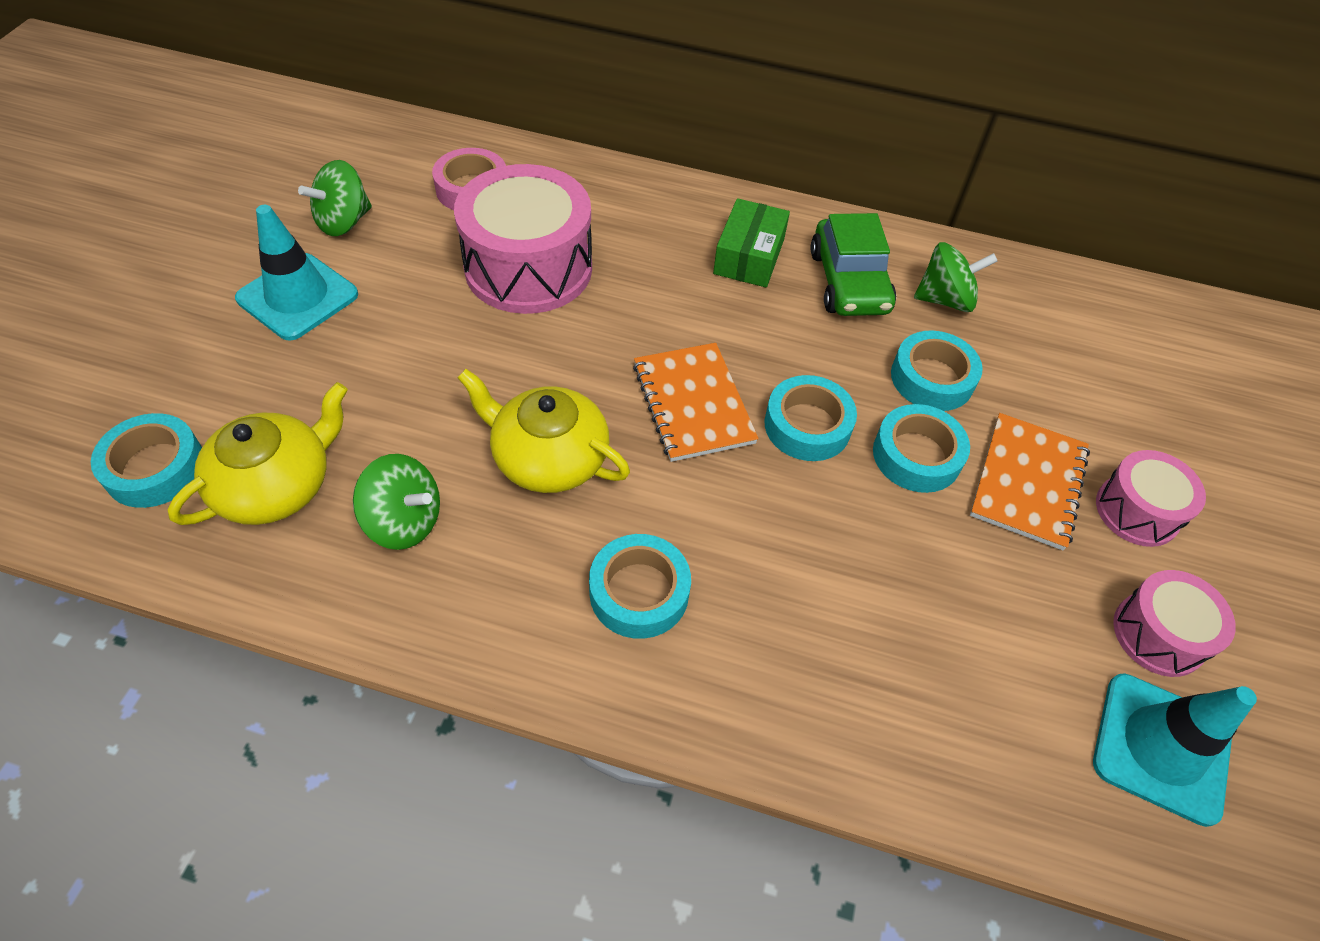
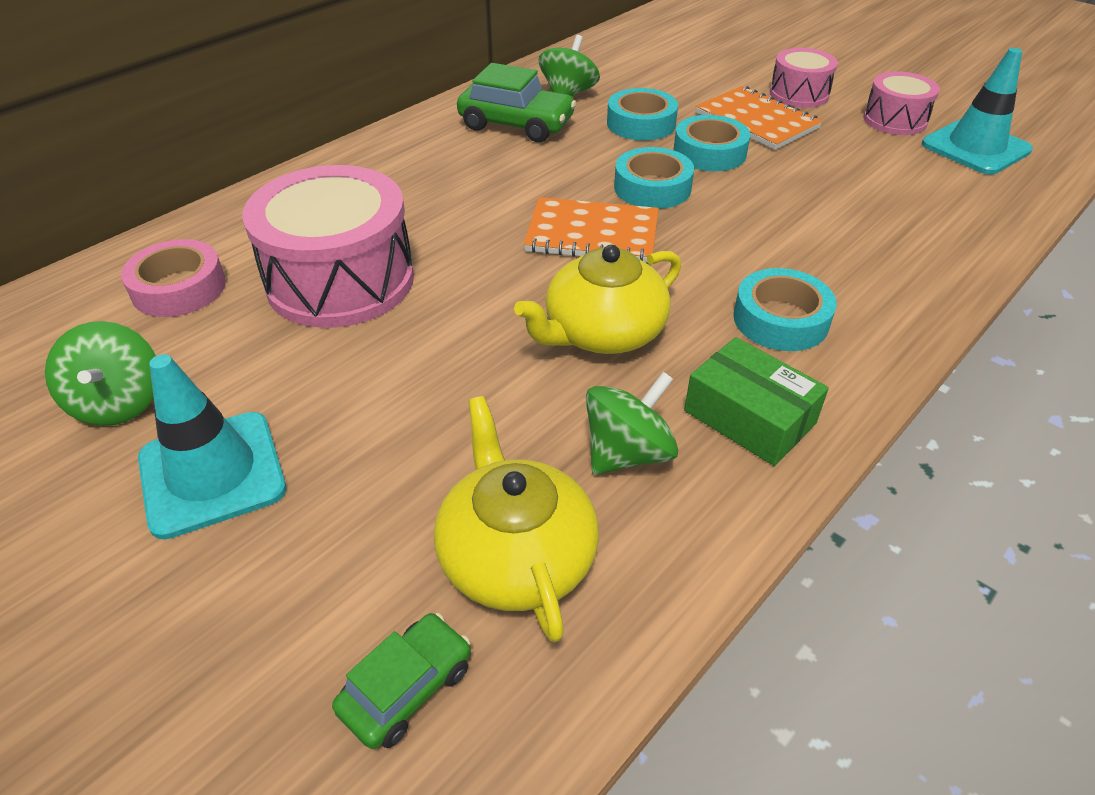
camera: 60 degrees left, 10 degrees down
turquoise tape [91,413,202,508] -> green car [332,613,471,749]
green box [713,198,790,287] -> green box moved to [684,337,829,466]

